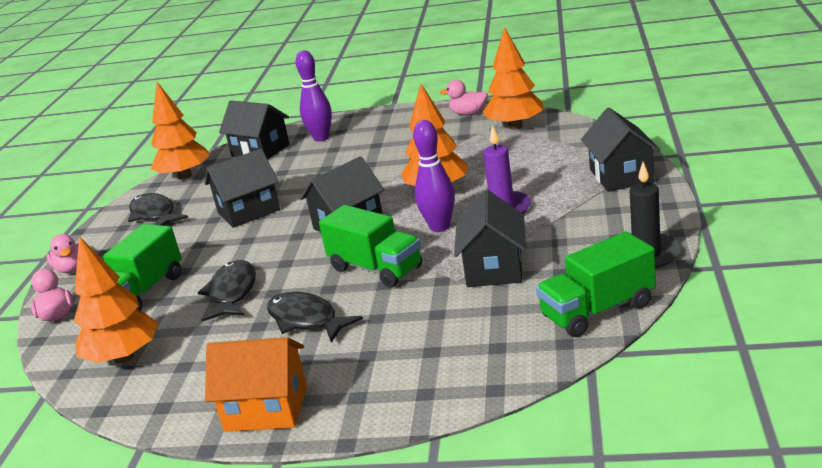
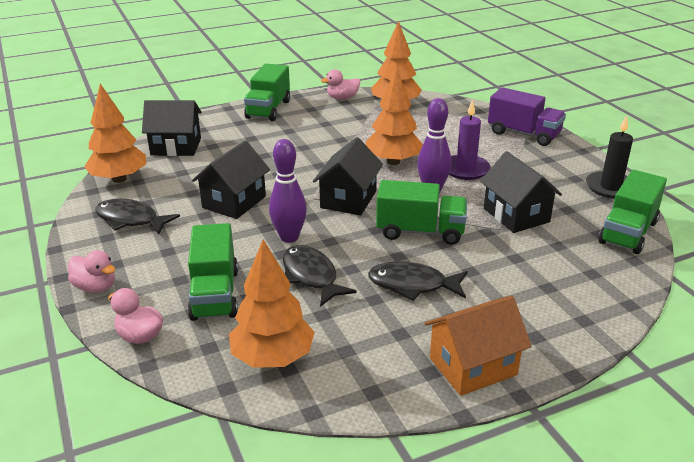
camera: 35 degrees left, 5 degrees up
purple bowling pin [296,50,332,142] -> purple bowling pin moved to [269,139,307,243]
black house [581,108,661,192] -> purple truck [488,87,566,146]
none -> green truck [244,64,290,121]

